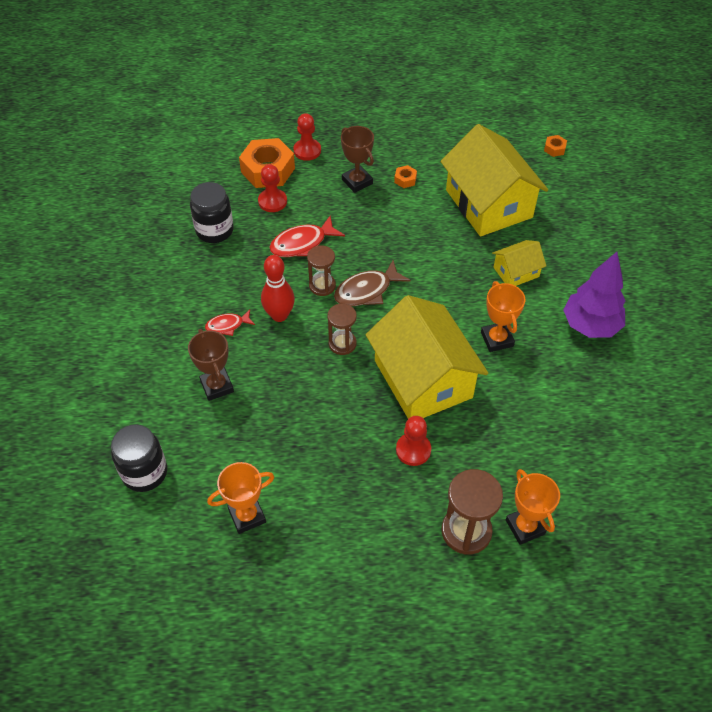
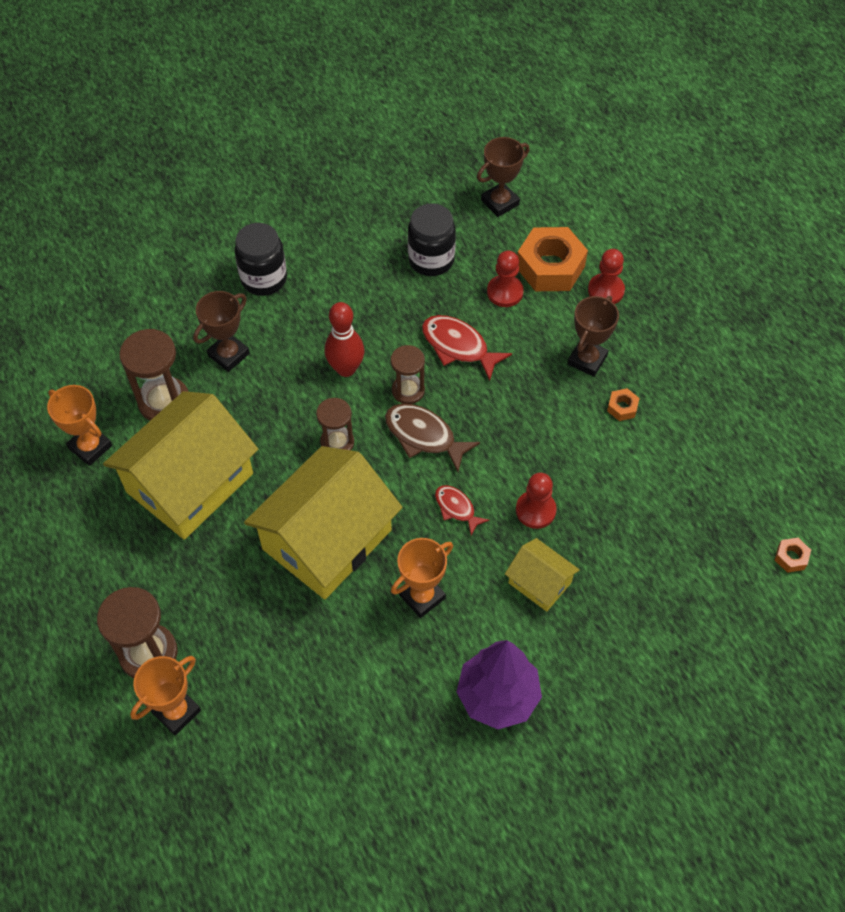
camera: 65 degrees right, 5 degrees up
black jar [111,424,167,492] -> black jar moved to [234,223,287,296]
red fish [205,310,255,336] -> red fish moved to [435,485,490,535]
red pawn [396,416,431,466] -> red pawn moved to [516,472,557,529]
yellow house [441,124,548,236] -> yellow house moved to [103,391,258,540]
none -> brown hourglass [119,329,189,421]
none -> brown trophy [477,137,530,217]

